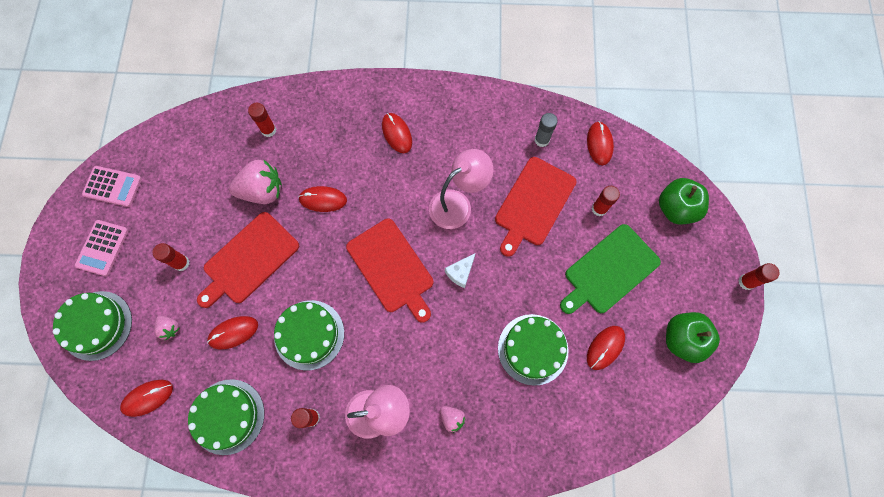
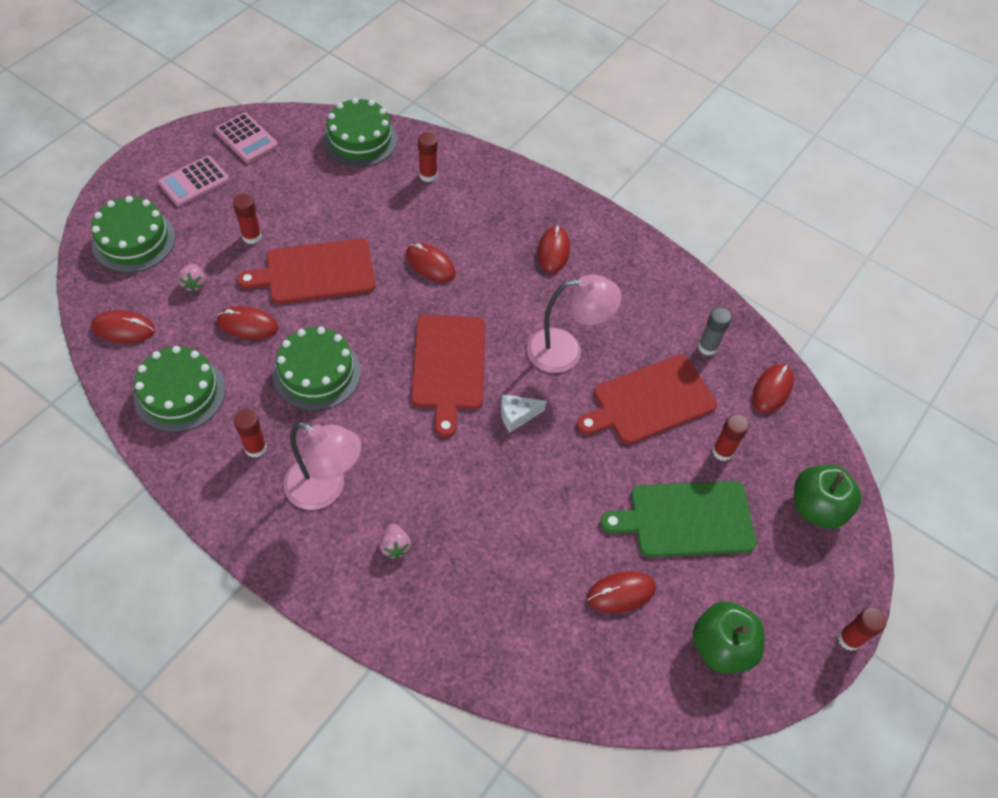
camera: 30 degrees right, 15 degrees down
pink strawberry [229,159,282,204] -> none
green cake [498,314,569,386] -> green cake moved to [323,98,397,167]

